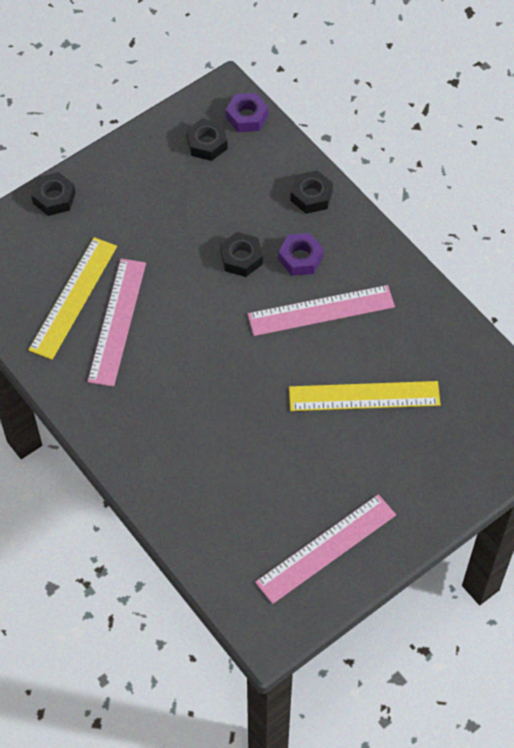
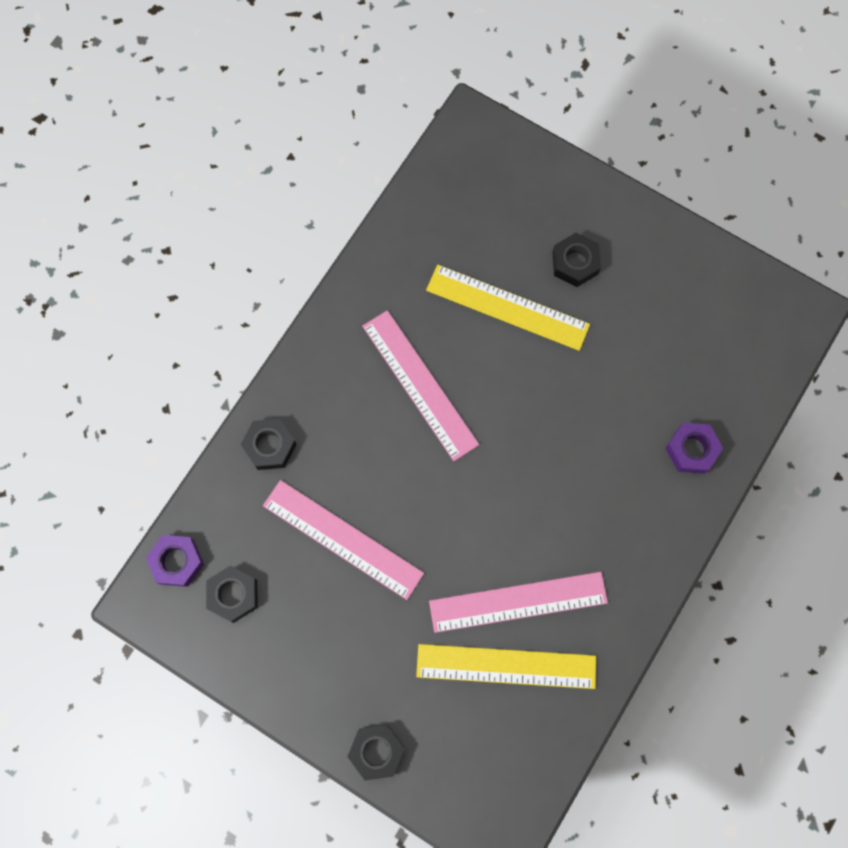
camera: 110 degrees left, 15 degrees up
black nut [220,232,263,277] -> black nut moved to [553,233,601,287]
pink ruler [255,494,396,604] -> pink ruler moved to [263,480,424,600]
purple nut [278,233,323,276] -> purple nut moved to [666,422,723,474]
yellow ruler [289,381,441,411] -> yellow ruler turned 45 degrees counterclockwise [426,265,590,351]

